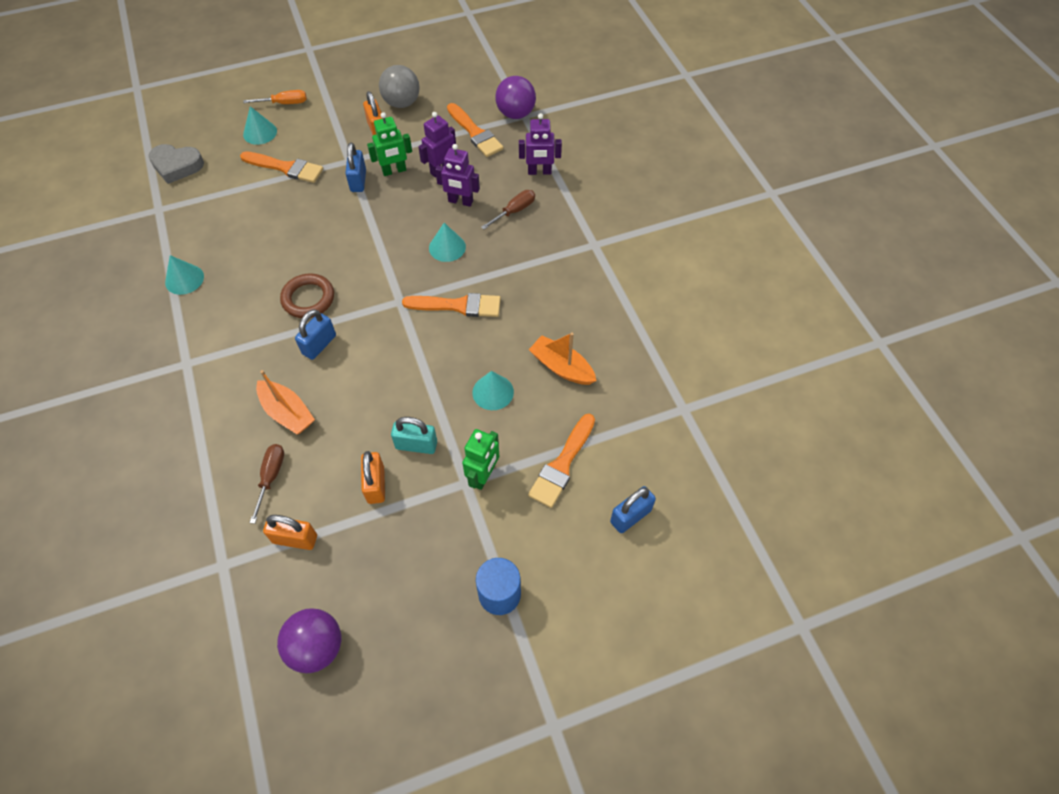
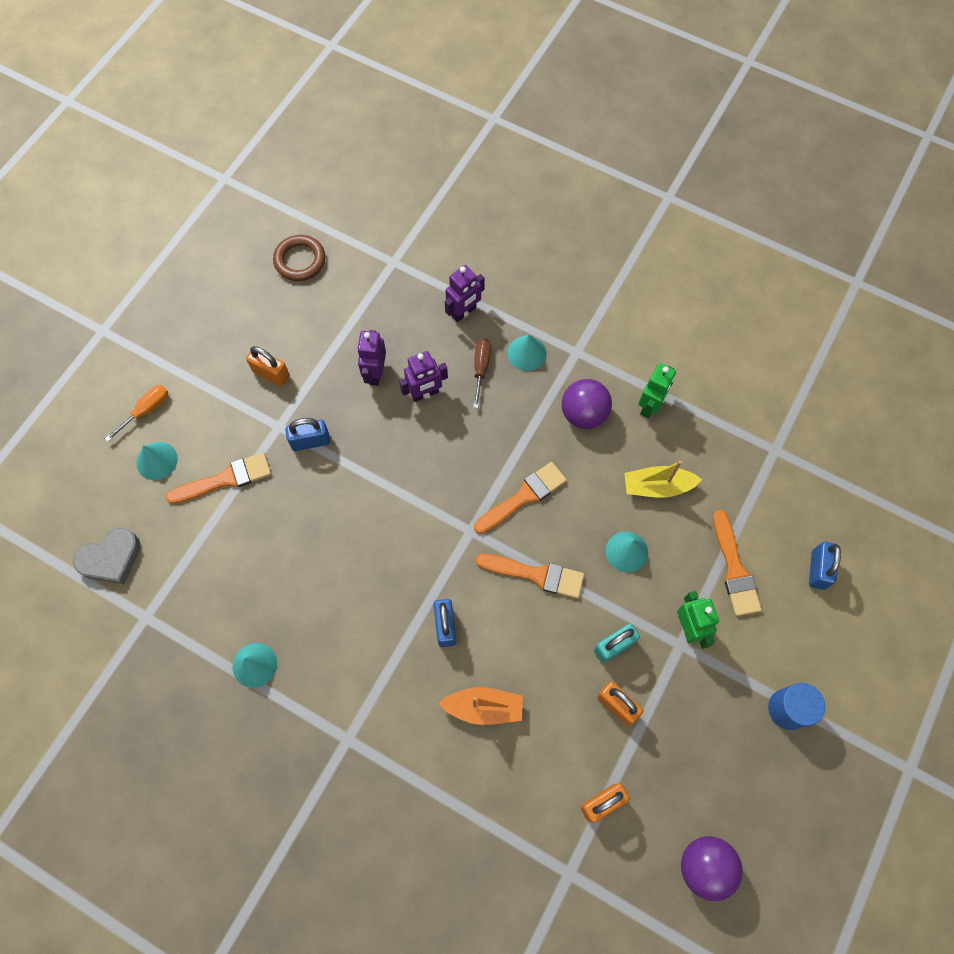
camera: 40 degrees left, 10 degrees up
brown screwdriver [250,444,284,524] -> none
brown ring [280,273,334,318] -> brown ring moved to [273,235,326,281]
blue padlock [345,143,366,192] -> blue padlock turned 60 degrees counterclockwise [285,418,330,451]
green robot [367,112,412,176] -> green robot moved to [638,363,676,418]
grey ball [379,65,420,108] -> none
turquoise cone [429,223,466,262] -> turquoise cone moved to [507,335,547,371]
orange brush [447,103,504,157] -> orange brush moved to [476,554,584,598]
purple ball [495,76,536,119] -> purple ball moved to [562,379,612,429]
orange boat [529,332,597,385] -> yellow boat [624,461,702,498]

